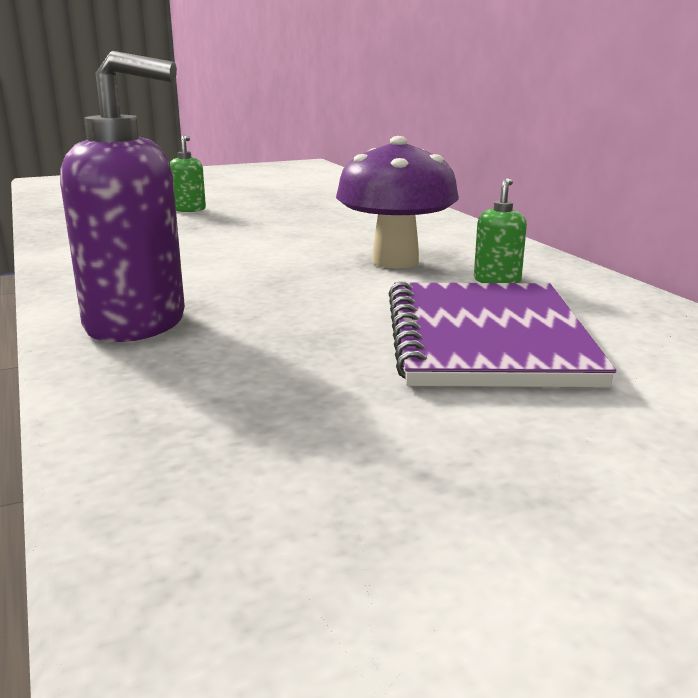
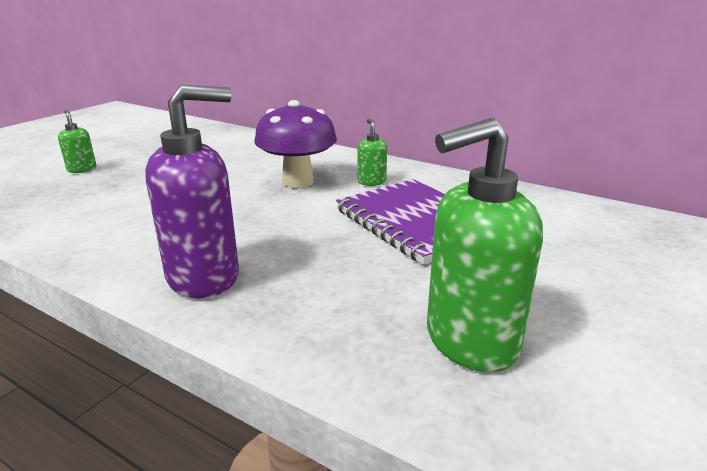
camera: 35 degrees left, 5 degrees up
none -> green soap dispenser [427,118,543,372]

